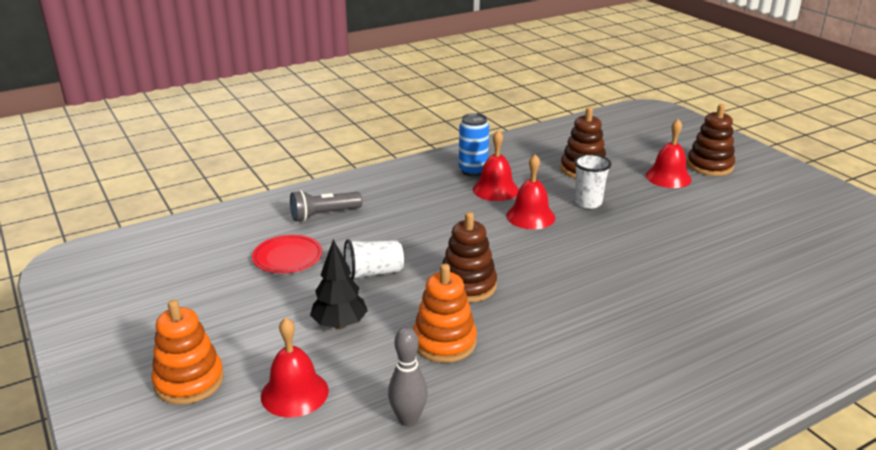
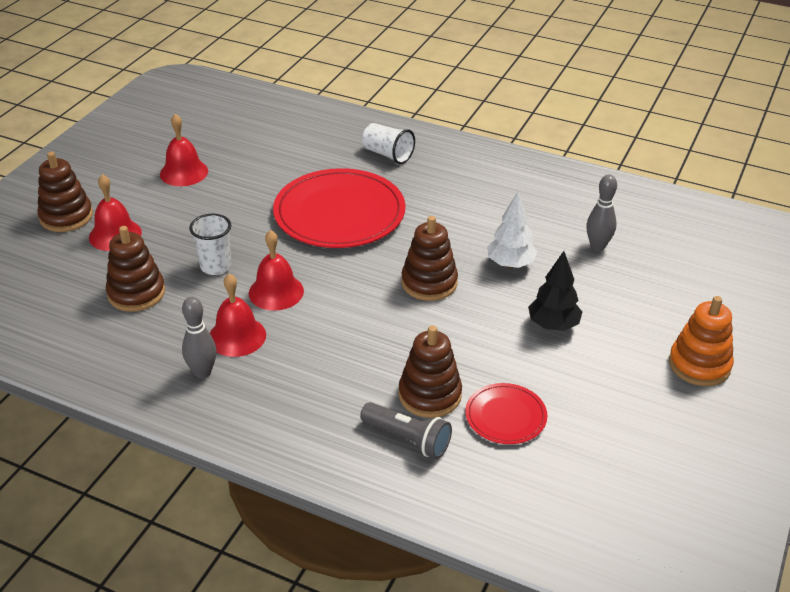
camera: 125 degrees left, 10 degrees up
red bell [261,317,329,417] -> red bell moved to [160,114,208,186]
white cup [344,239,404,280] -> white cup moved to [362,123,415,164]
orange stacking toy [413,264,477,363] -> white tree [487,192,537,268]
blue can [459,113,489,176] -> grey bowling pin [182,297,217,379]
none -> red plate [273,168,405,248]
none -> brown stacking toy [399,325,462,418]

